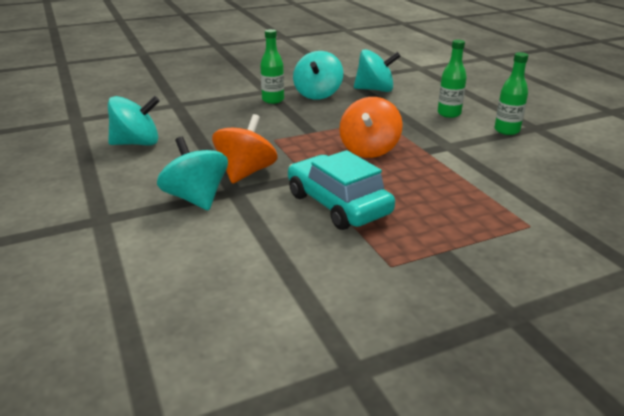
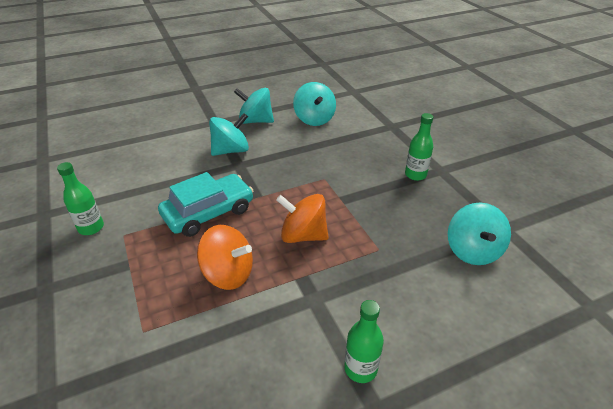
camera: 90 degrees right, 10 degrees up
orange spinning top [212,114,278,184] -> orange spinning top moved to [197,225,253,290]
turquoise spinning top [293,51,343,100] -> turquoise spinning top moved to [234,88,274,124]
green bottle [438,40,467,118] -> green bottle moved to [57,162,104,235]

